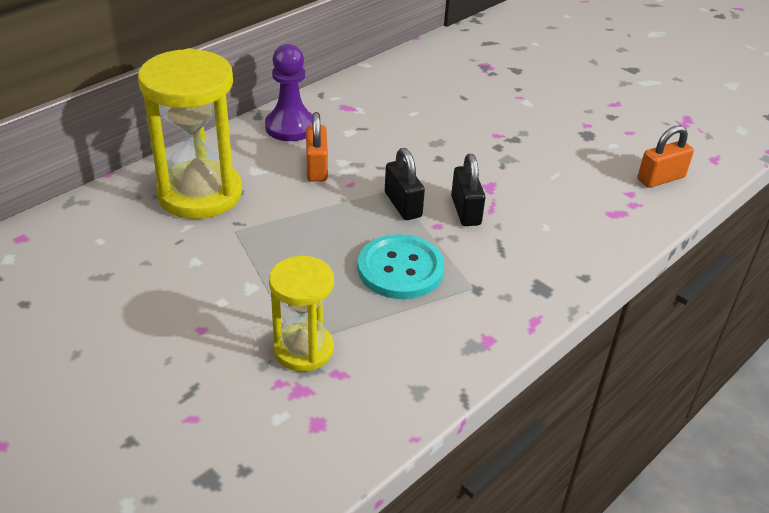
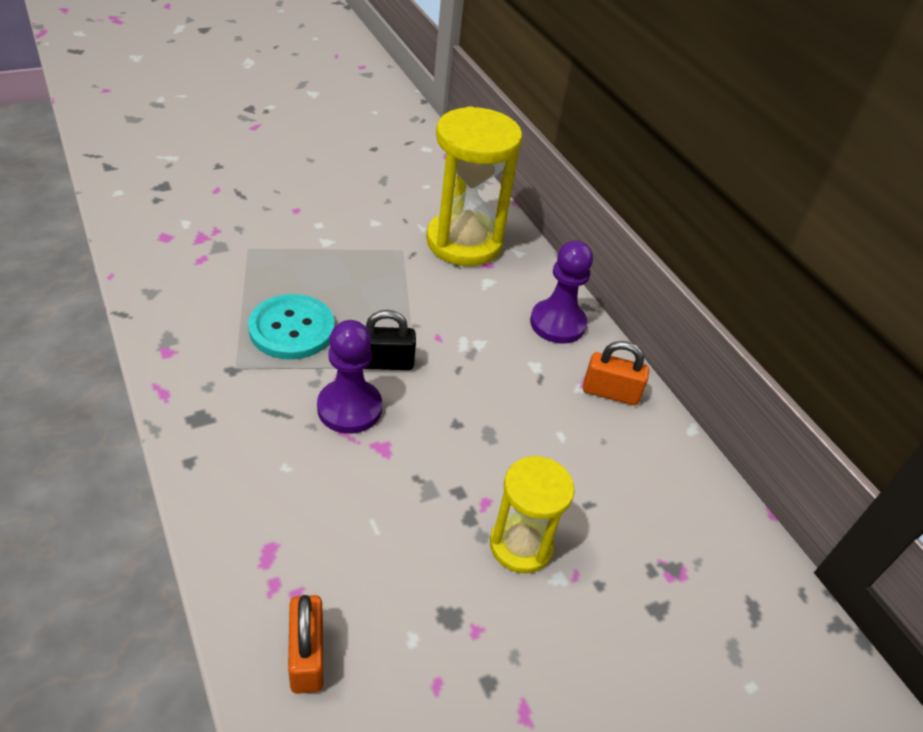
camera: 105 degrees right, 5 degrees up
yellow hourglass [269,256,334,372] -> yellow hourglass moved to [490,456,575,573]
orange padlock [306,112,328,182] -> orange padlock moved to [583,341,649,405]
black padlock [451,154,485,226] -> purple pawn [317,320,382,434]

